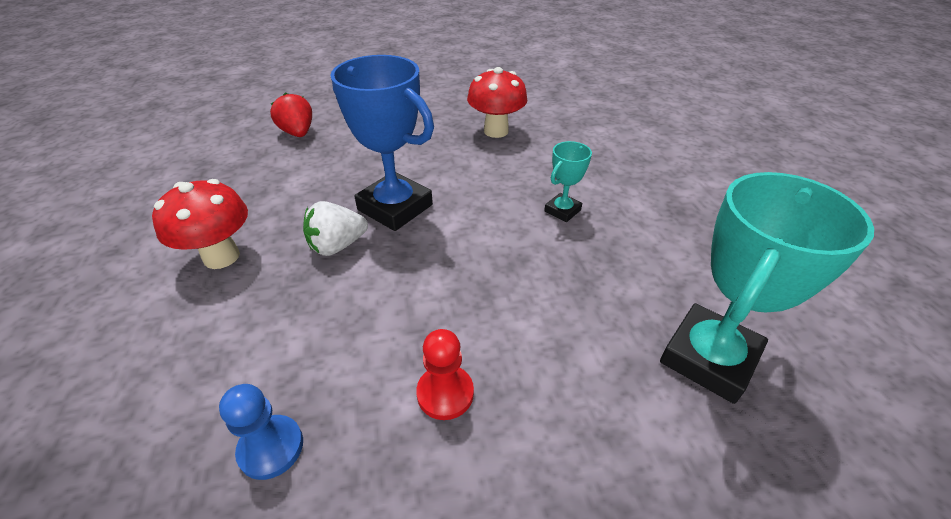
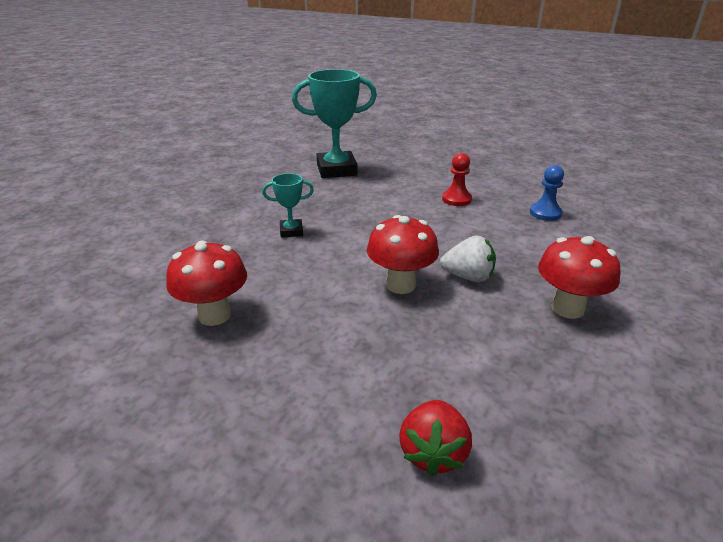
camera: 140 degrees left, 10 degrees down
blue trophy [330,55,434,231] -> red mushroom [367,215,439,294]

